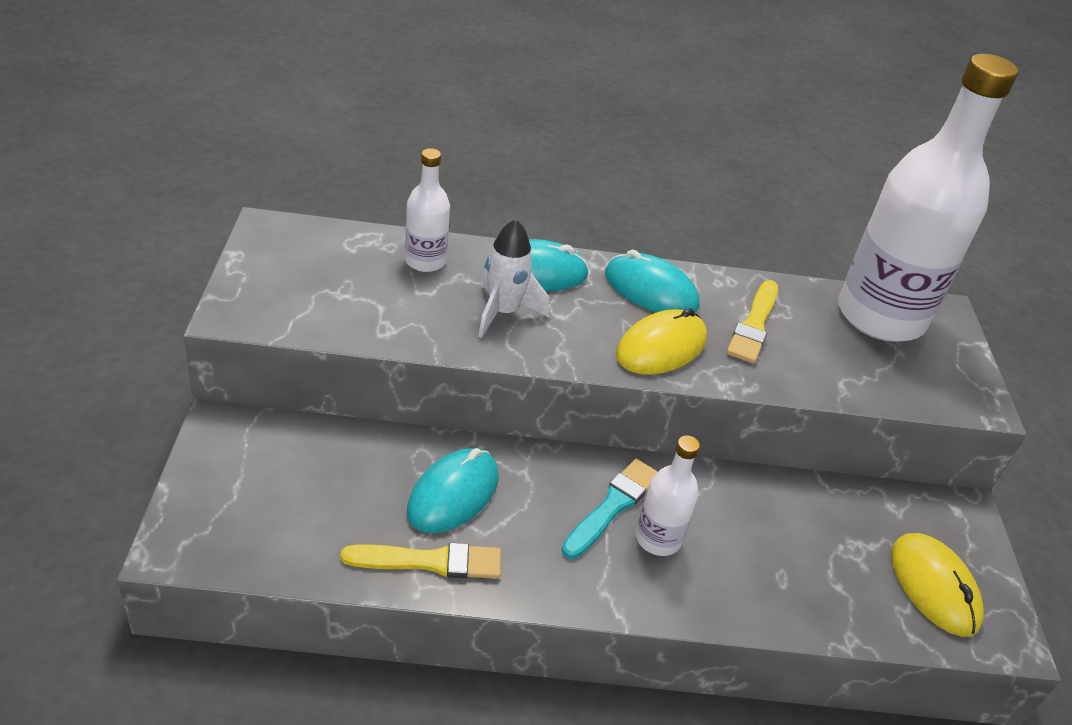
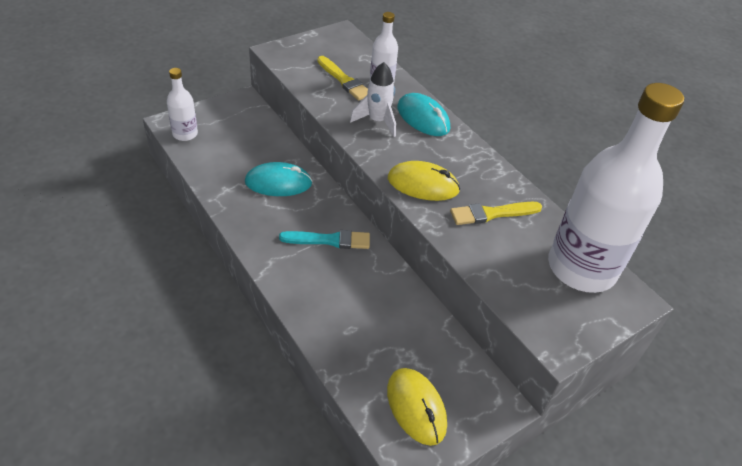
camera: 55 degrees right, 5 degrees up
yellow brush [340,543,501,579] -> yellow brush moved to [317,56,368,101]
turquoise mouse [605,250,700,313] -> none
white bottle [636,435,700,556] -> white bottle moved to [167,68,198,141]
yellow mouse [891,533,984,637] -> yellow mouse turned 60 degrees counterclockwise [387,368,447,446]

